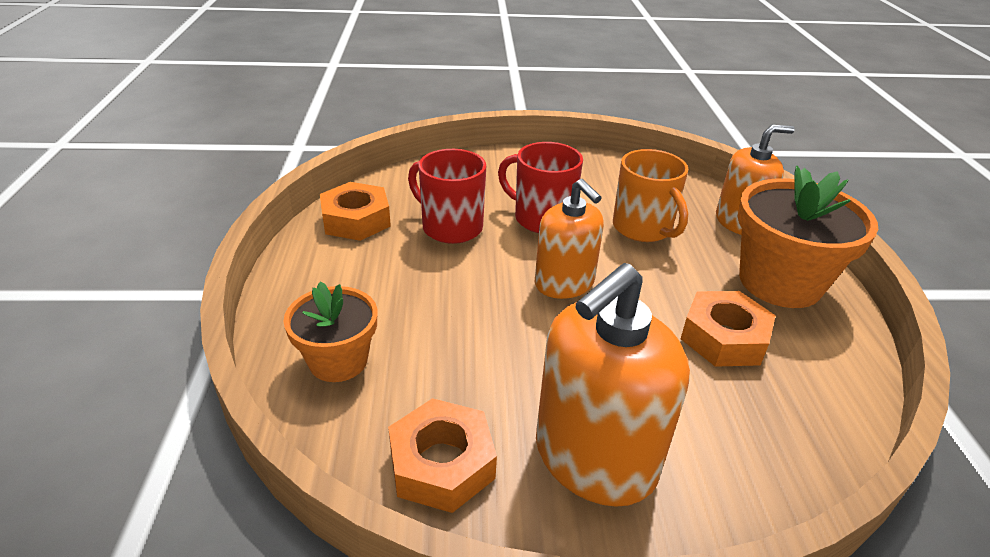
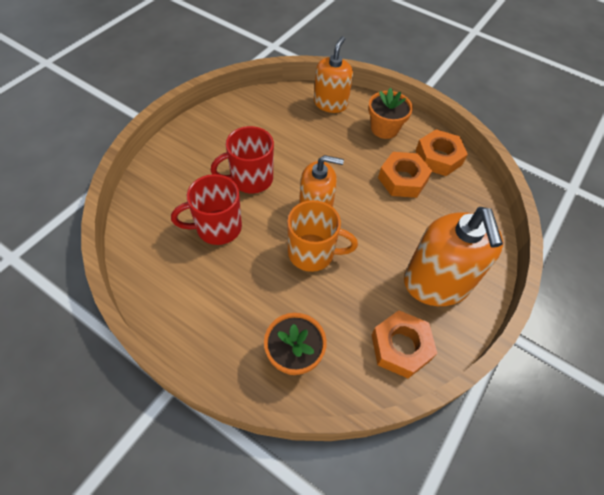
camera: 55 degrees left, 20 degrees up
orange nut [320,182,391,241] -> orange nut moved to [416,129,468,176]
orange mug [613,149,689,242] -> orange mug moved to [287,200,358,272]
orange flower pot [737,166,878,308] -> orange flower pot [368,88,413,139], size x0.61

